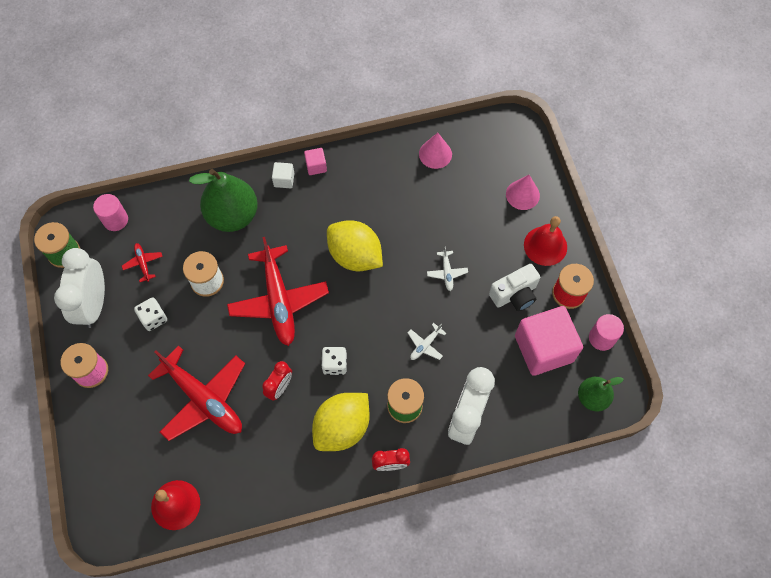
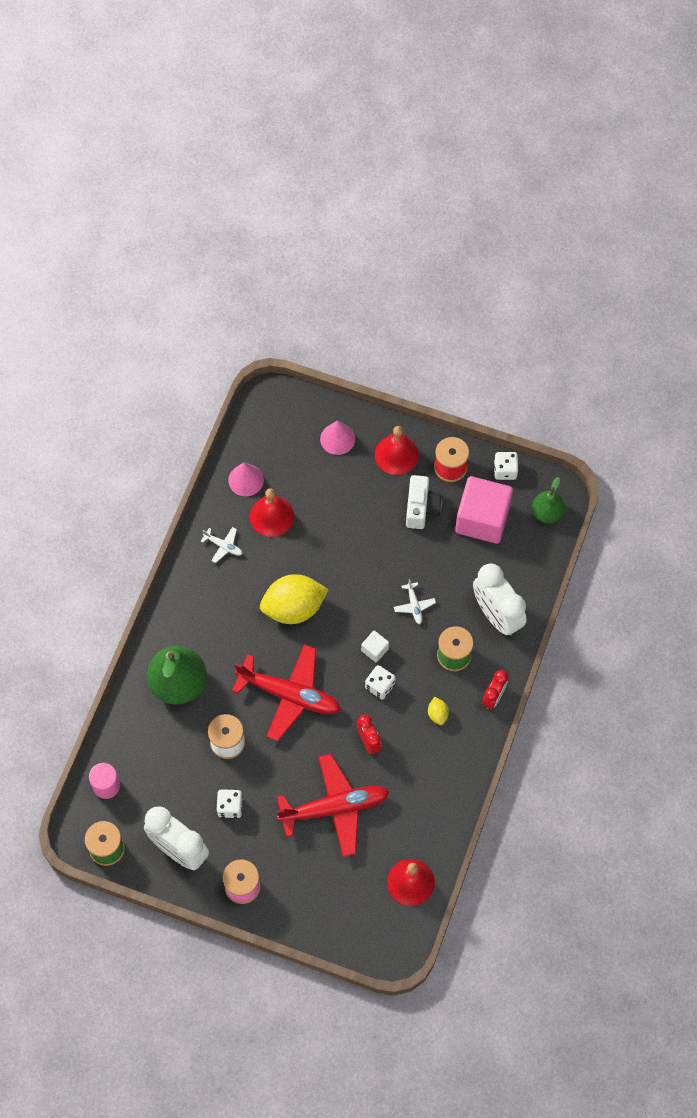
camera: 55 degrees left, 0 degrees up
red plane [122,243,163,282] -> none
white cube [272,162,294,188] -> white cube moved to [361,631,389,662]
pink cube [304,148,327,175] -> none
yellow lemon [312,393,370,451] -> yellow lemon [428,697,449,725], size x0.42
white plane [427,246,468,291] -> white plane moved to [201,527,242,563]
pink cylinder [589,314,624,351] -> white dice [494,452,518,480]
none -> red bell [250,489,294,537]

